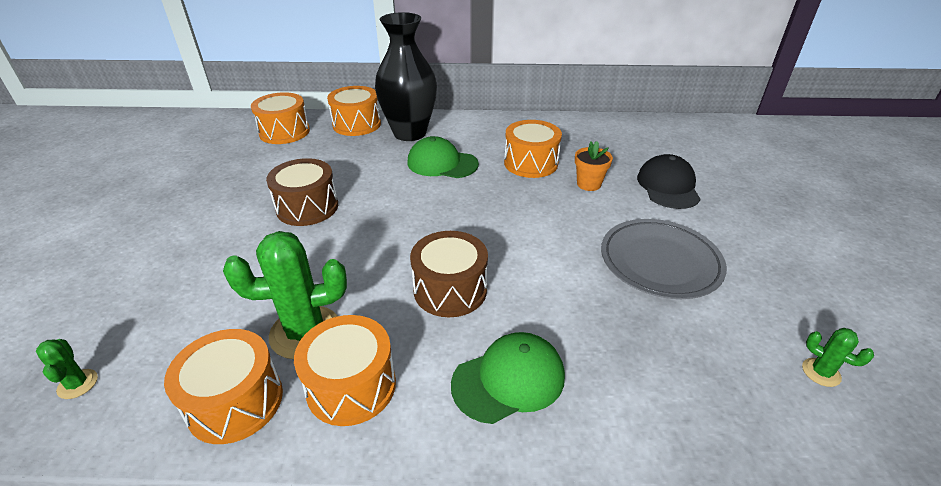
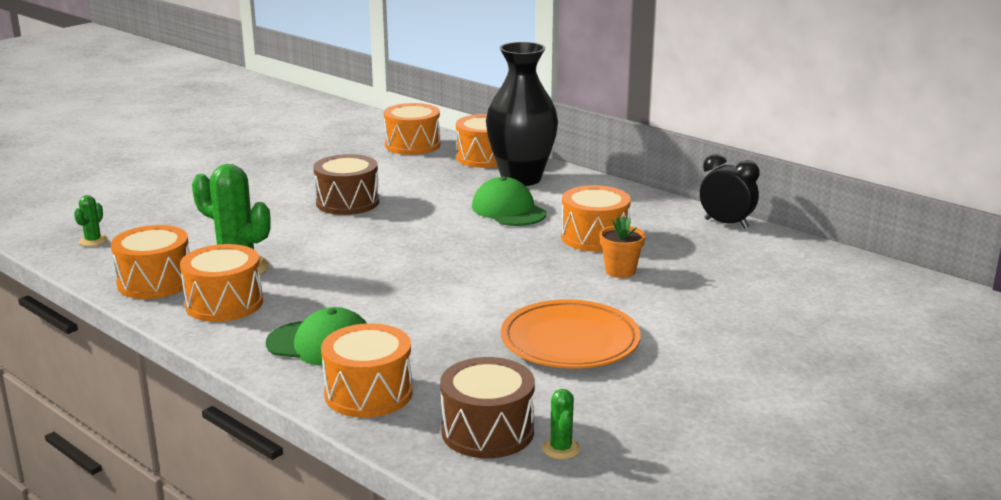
camera: 40 degrees right, 15 degrees down
brown drum [410,231,488,317] -> brown drum moved to [440,357,535,458]
grey plate [601,219,727,299] -> orange plate [501,299,641,369]
black cap [637,154,701,209] -> none
none -> orange drum [321,323,413,418]
none -> black clock [700,154,760,229]

